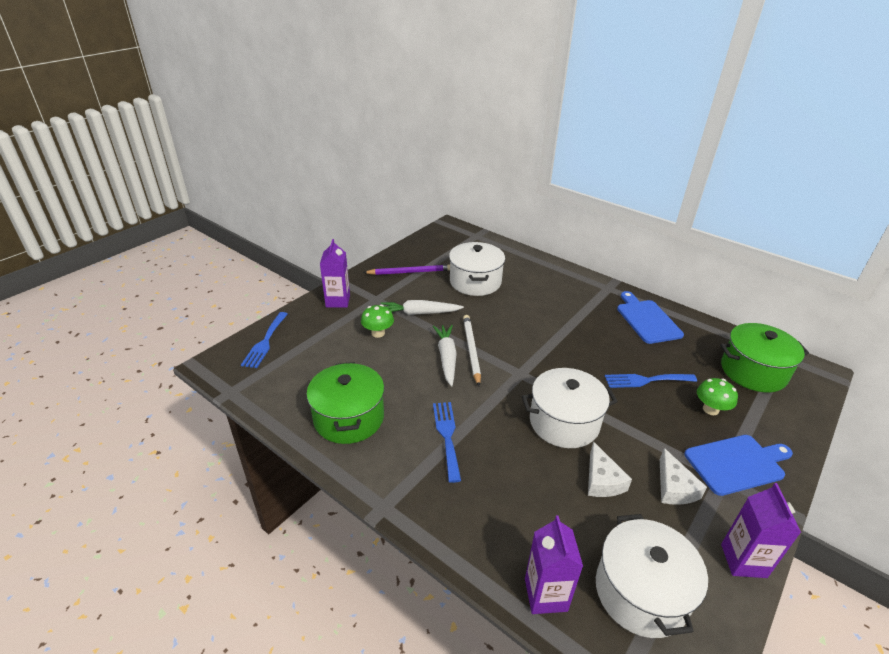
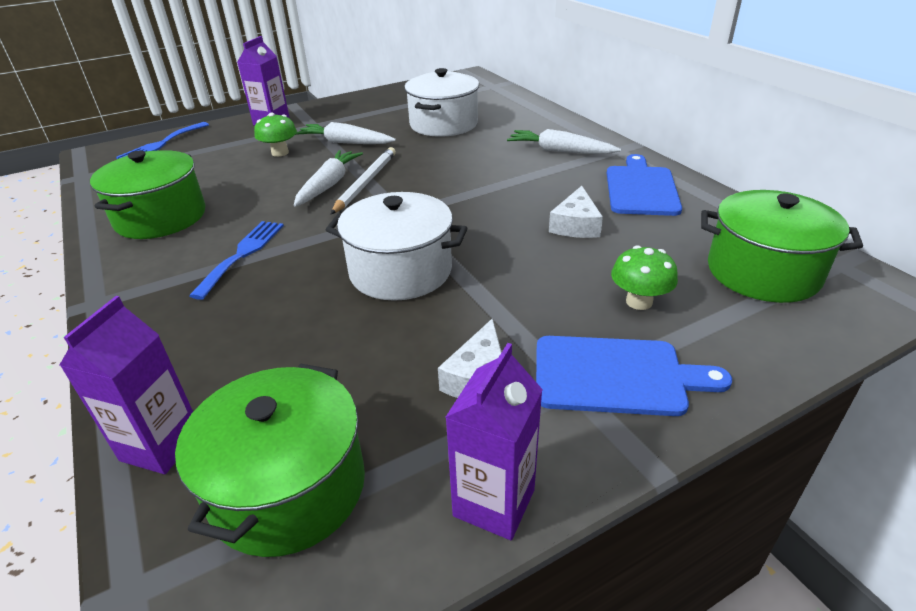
camera: 25 degrees right, 0 degrees up
purple pencil [363,264,450,275] -> none
white cheese [588,441,632,497] -> white cheese moved to [549,186,603,238]
white pot [596,514,708,638] -> green pot [175,364,365,557]
blue fork [605,374,697,388] -> none
none -> white carrot [507,129,621,154]

